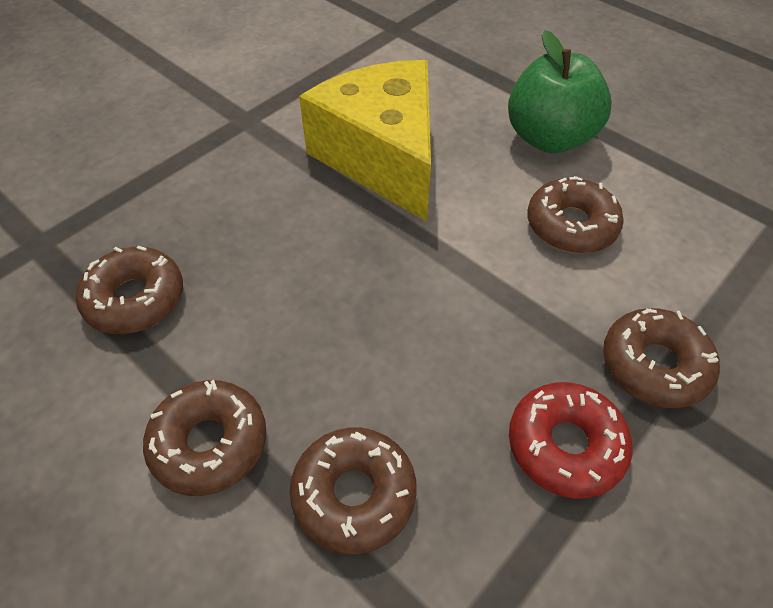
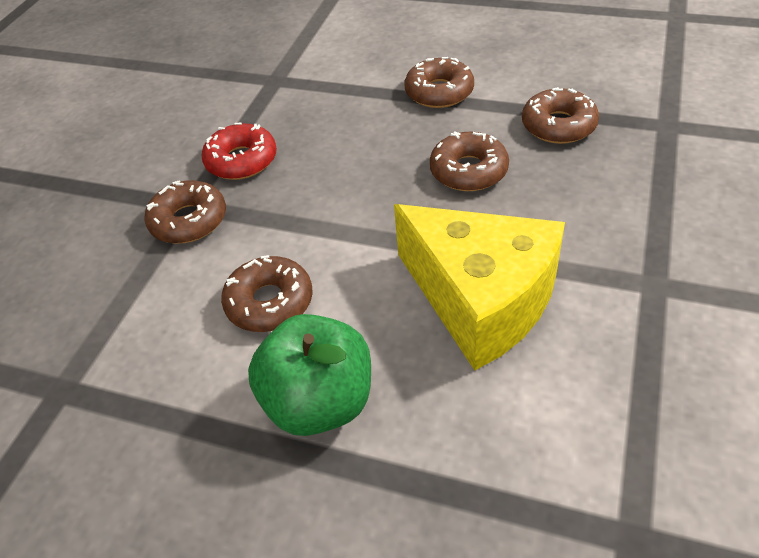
camera: 160 degrees right, 5 degrees down
brown donut [289,427,417,554] -> brown donut moved to [430,132,509,191]

